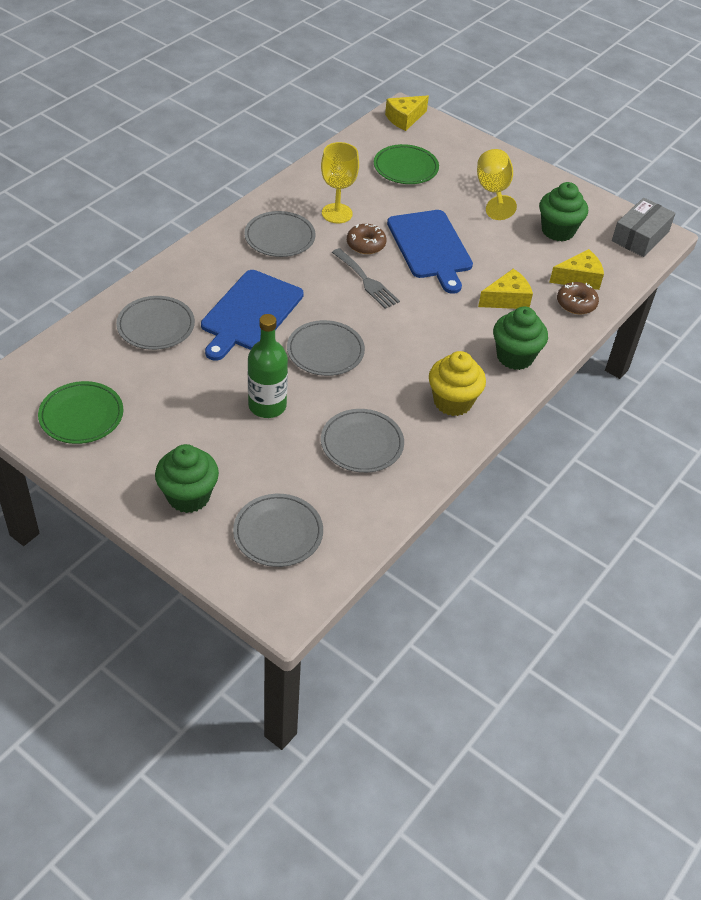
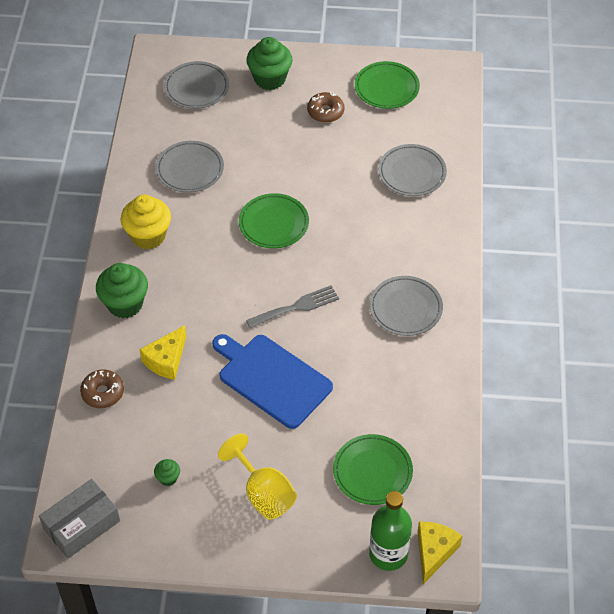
camera: 150 degrees right, 5 degrees up
blue cutting board [201,270,304,361] -> none
green bottle [248,314,288,418] -> green bottle moved to [369,491,412,571]
grey plate [287,320,365,376] -> green plate [239,193,309,249]
yellow goblet [321,142,359,223] -> none
grey fork [332,248,400,309] -> grey fork turned 135 degrees clockwise [246,285,339,329]
brown donut [347,224,387,254] -> brown donut moved to [307,92,345,123]
green cupcake [539,182,588,242] -> green cupcake [154,459,180,486], size x0.46
yellow cheese [549,249,604,290] -> none
grey box [612,198,676,257] -> grey box turned 45 degrees clockwise [39,479,120,559]

